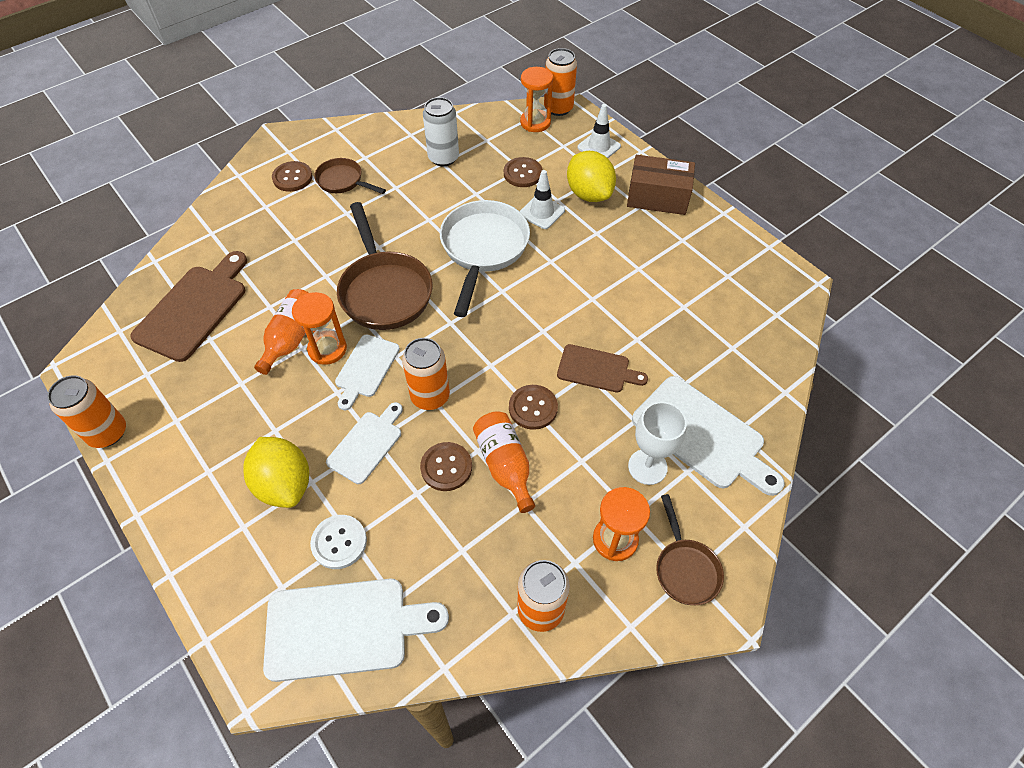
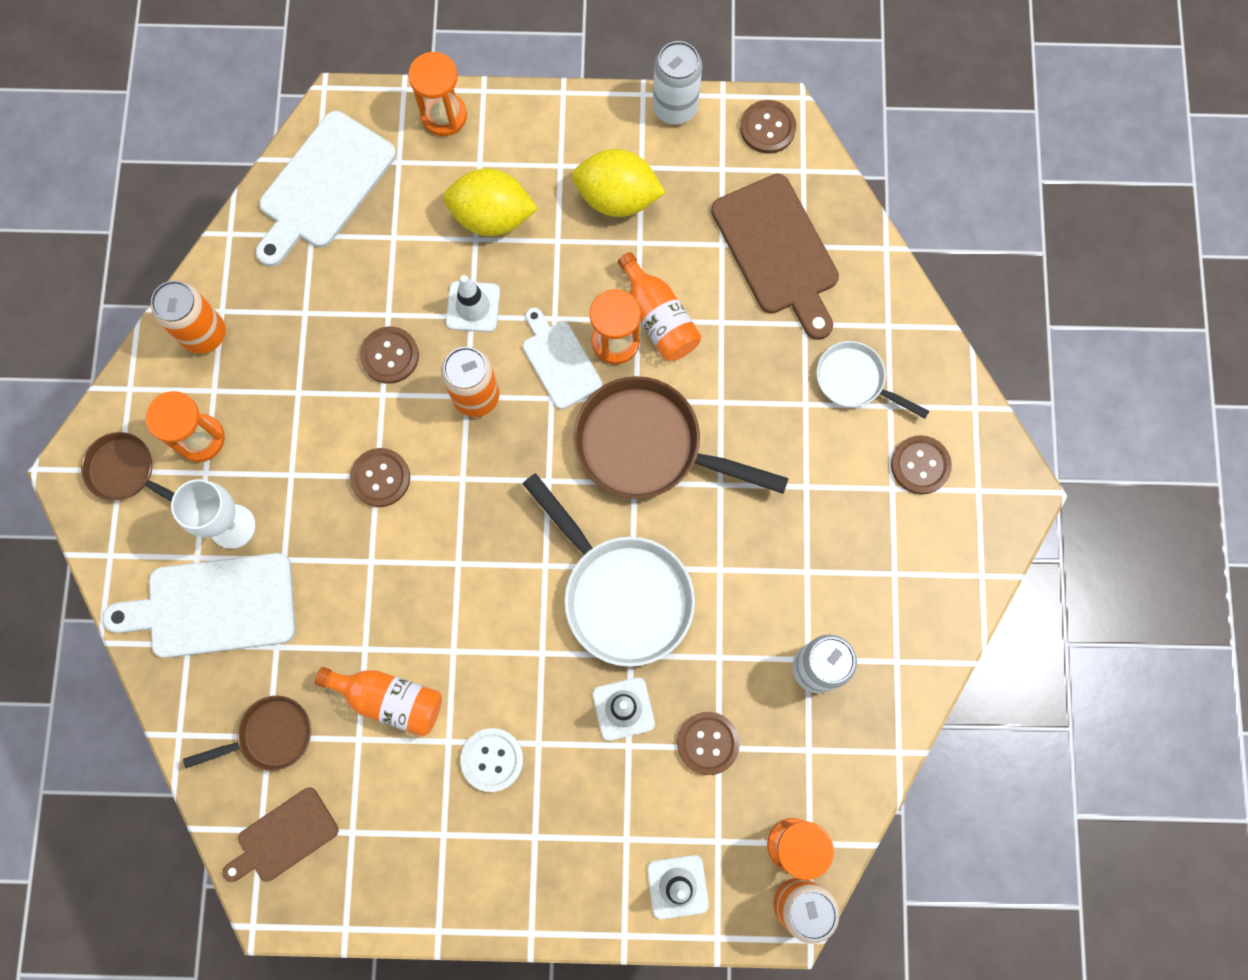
camera: 130 degrees right, 20 degrees up
orange can [47,375,126,448] -> white can [653,41,702,124]
white button [310,515,367,569] -> white button moved to [460,728,523,792]
brown pan [314,158,386,194] -> brown pan moved to [183,696,311,771]
white cutting board [326,402,403,484] -> white traffic cone [446,275,500,332]
orange bottle [473,411,535,513] -> orange bottle moved to [315,667,442,736]
brown cutting board [557,344,648,393] -> brown cutting board moved to [223,788,339,882]
yellow lemon [567,151,616,202] -> yellow lemon moved to [572,149,666,217]
brown box [627,155,695,215] -> none
none -> orange hourglass [408,52,467,136]
none -> brown button [740,100,796,154]
none -> white pan [816,341,929,418]

